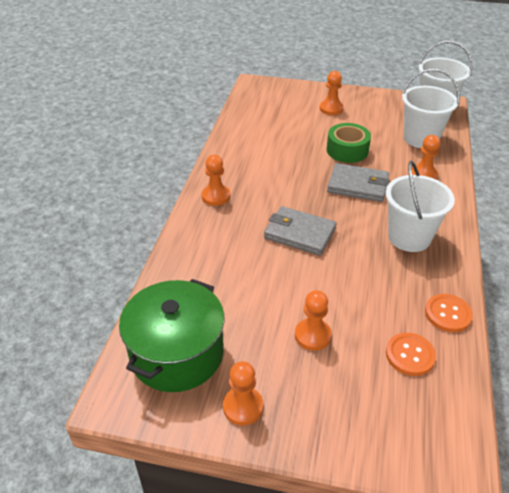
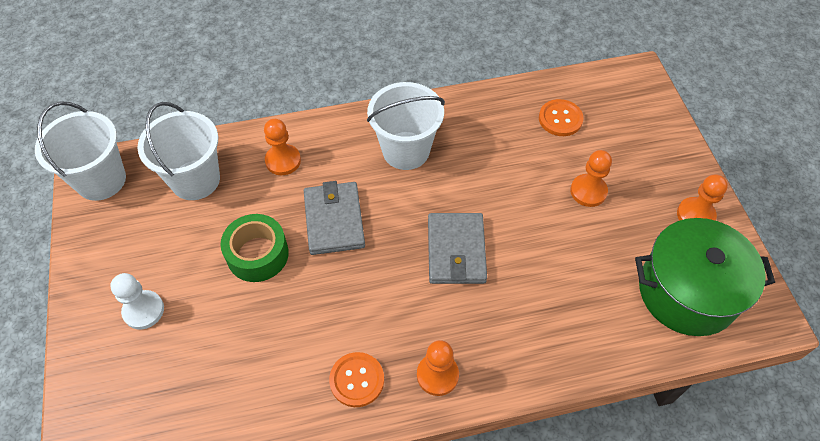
camera: 115 degrees left, 15 degrees up
orange pawn [320,71,344,115] -> white pawn [110,273,164,330]
orange button [425,294,473,332] -> orange button moved to [329,352,384,407]

